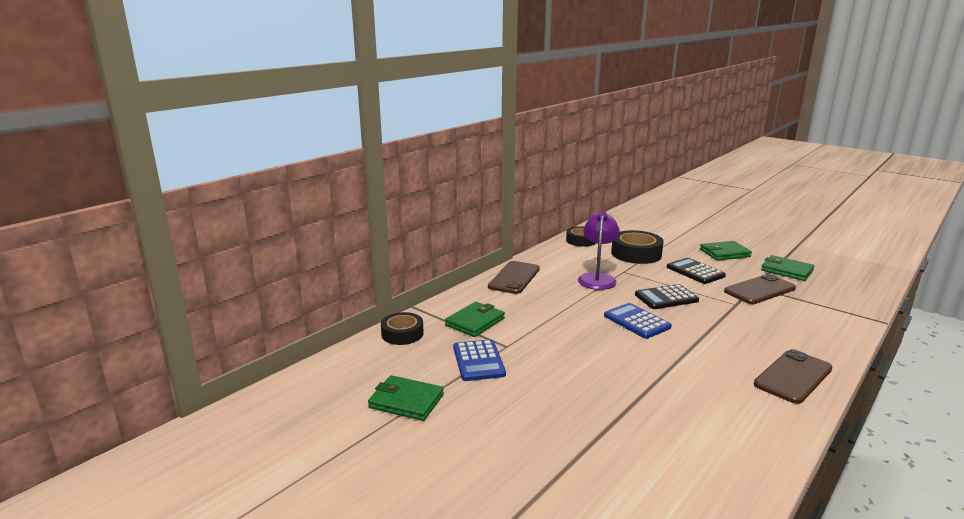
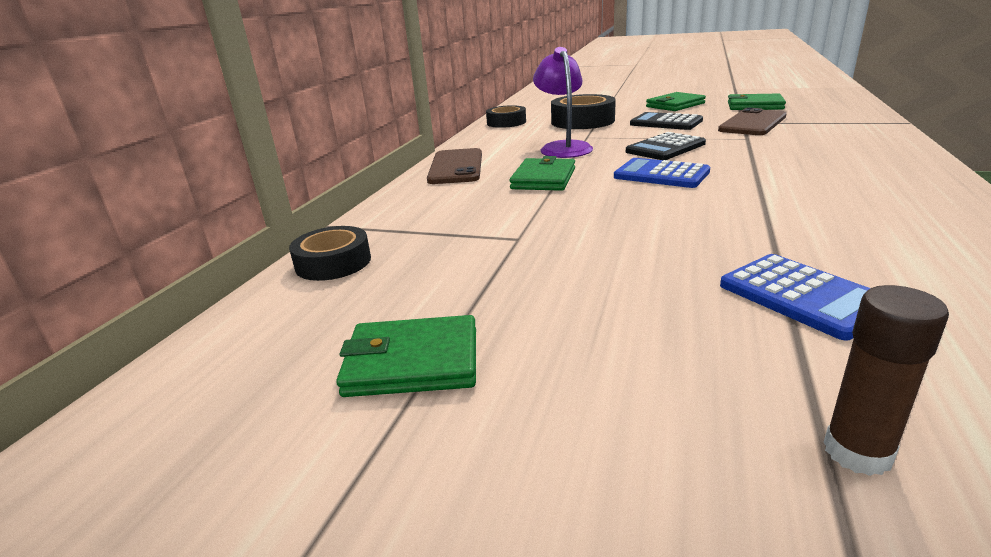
camera: 20 degrees left, 5 degrees up
green wallet [445,302,505,337] -> green wallet moved to [509,156,575,191]
blue calculator [453,339,506,381] -> blue calculator moved to [720,254,870,341]
brown phone [754,349,832,404] -> none
none -> brown glue stick [823,285,949,476]

